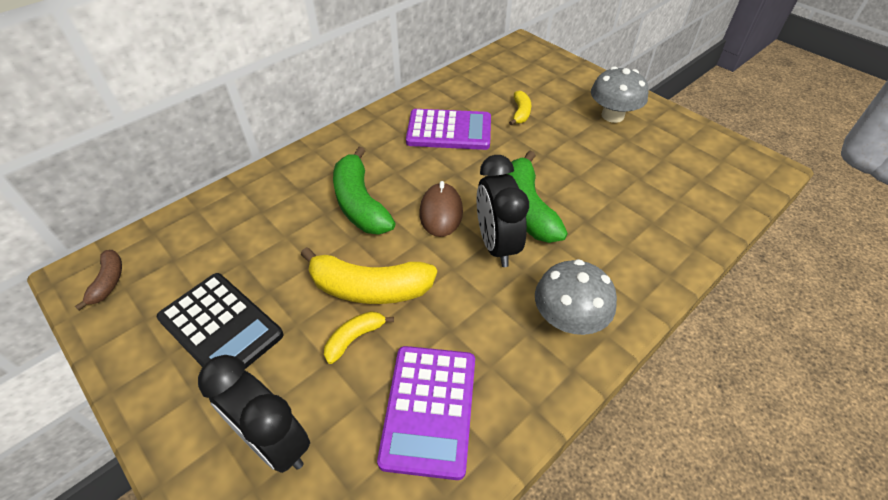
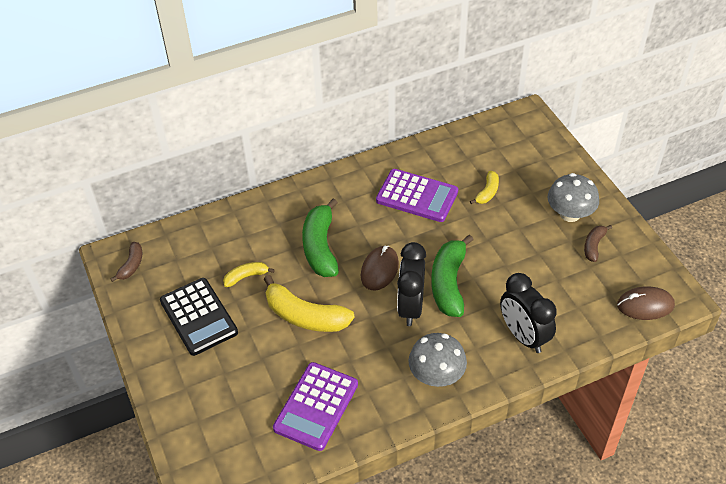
camera: 20 degrees right, 0 degrees up
black clock [198,355,310,473] -> black clock moved to [500,273,557,353]
yellow banana [324,311,394,364] -> yellow banana moved to [223,262,275,287]
none -> brown banana [584,225,612,262]
none -> brown mouse [617,287,675,320]

